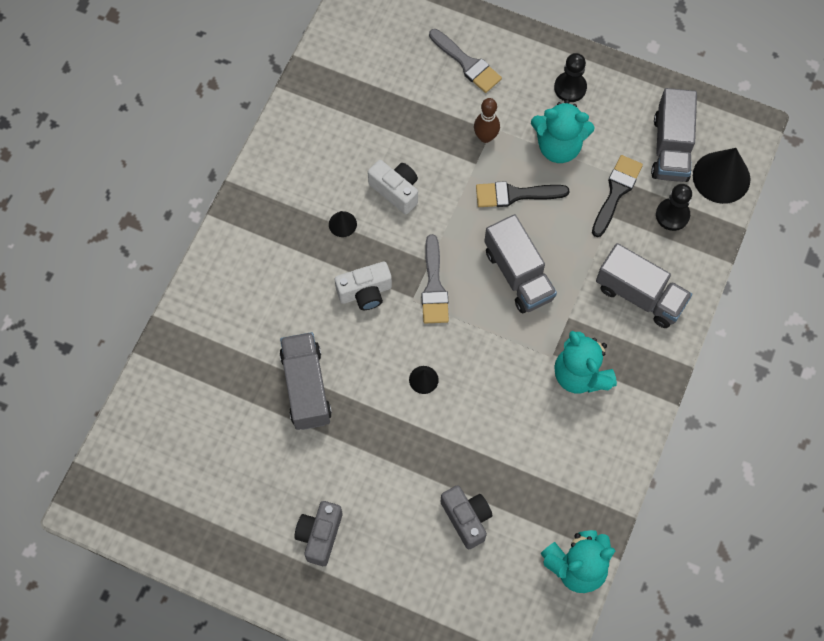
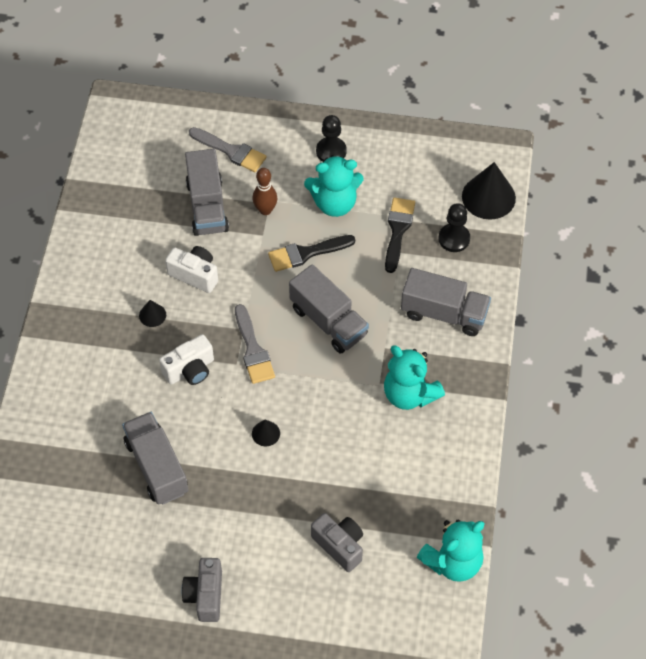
camera: 15 degrees left, 10 degrees down
grey truck [651,88,697,182] -> grey truck moved to [185,149,229,236]

